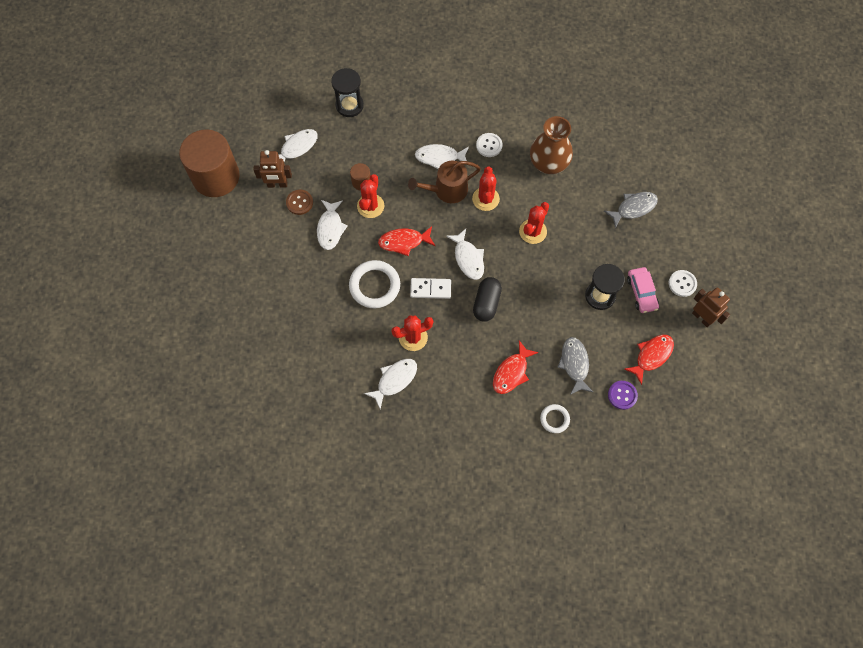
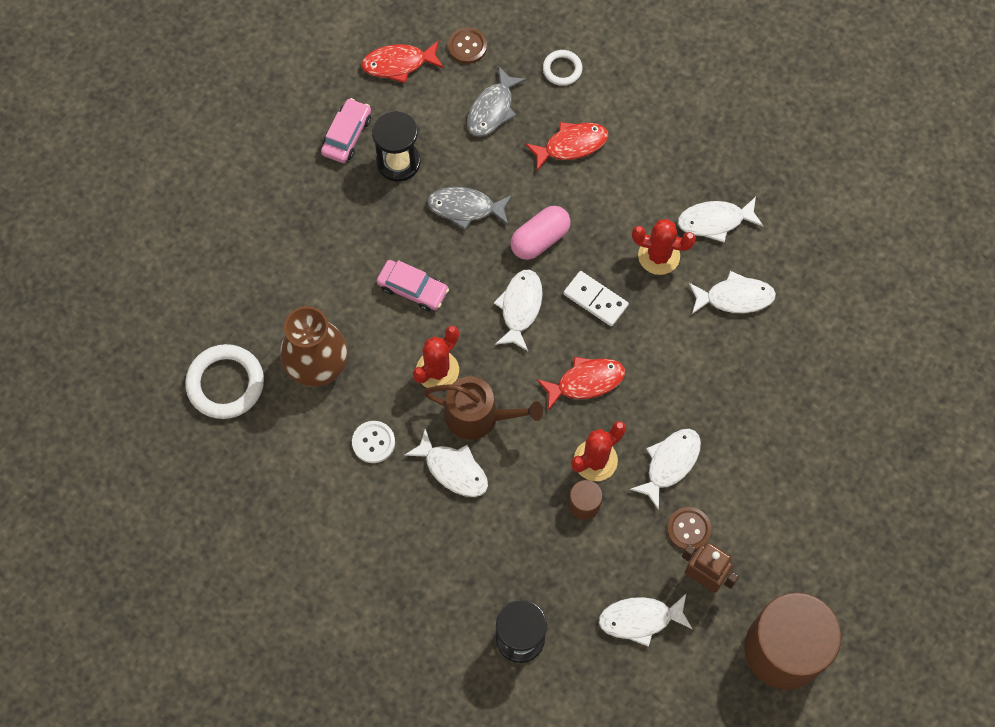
camera: 145 degrees left, 0 degrees up
white ring [349,260,400,308] -> white ring moved to [185,344,264,419]
red fish [378,226,435,256] -> red fish turned 45 degrees counterclockwise [537,357,625,411]
black capsule [473,277,502,322] -> pink capsule [510,206,571,260]
red cactus [519,202,549,244] -> pink car [377,260,449,311]
grey fish [604,192,658,229] -> grey fish moved to [427,187,512,230]
purple button [608,381,638,410] -> brown button [448,27,487,64]
white button [669,270,697,297] -> none
brown robot [692,287,730,327] -> none
none -> white fish [689,271,776,314]

